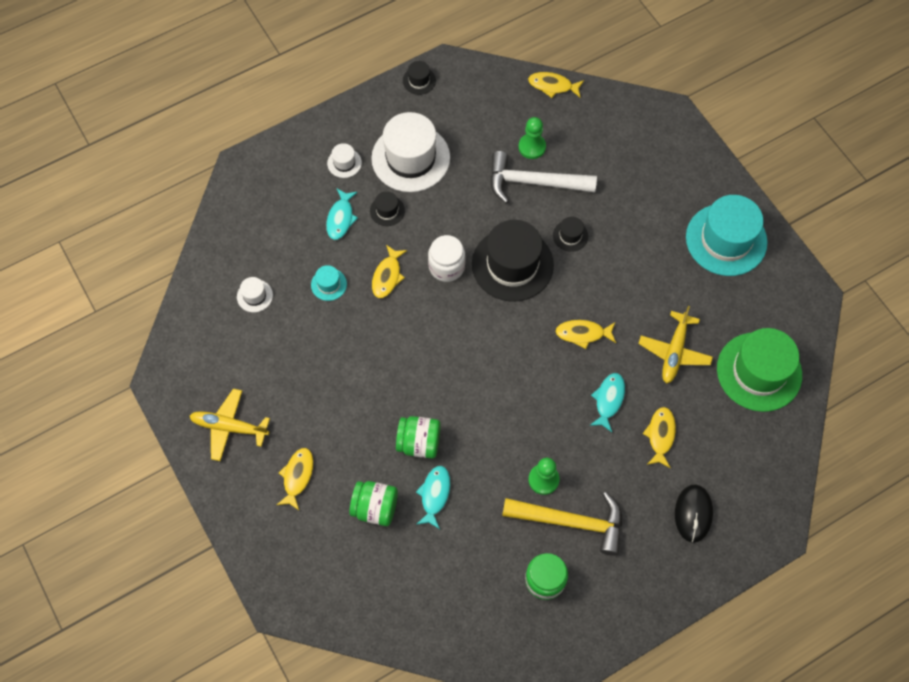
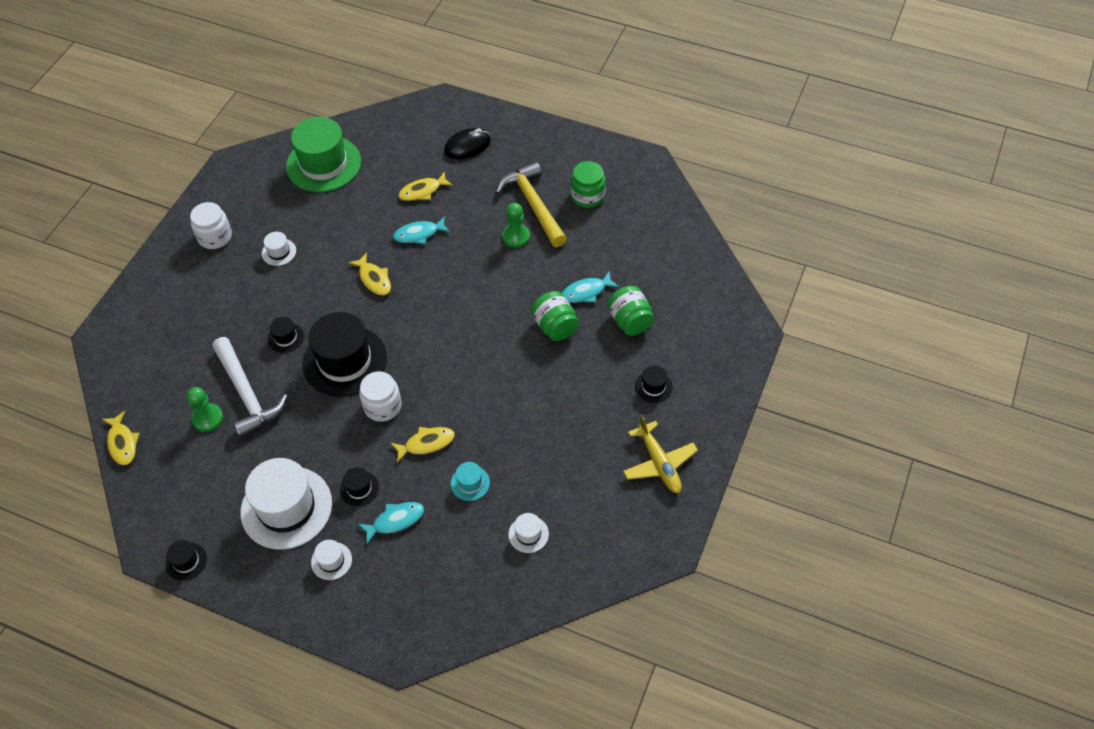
camera: 125 degrees left, 10 degrees down
yellow fish [277,448,314,510] -> black hat [635,366,673,403]
yellow plane [638,306,713,384] -> none
turquoise hat [686,195,767,276] -> white jar [190,202,232,249]
none -> white hat [262,232,296,266]

